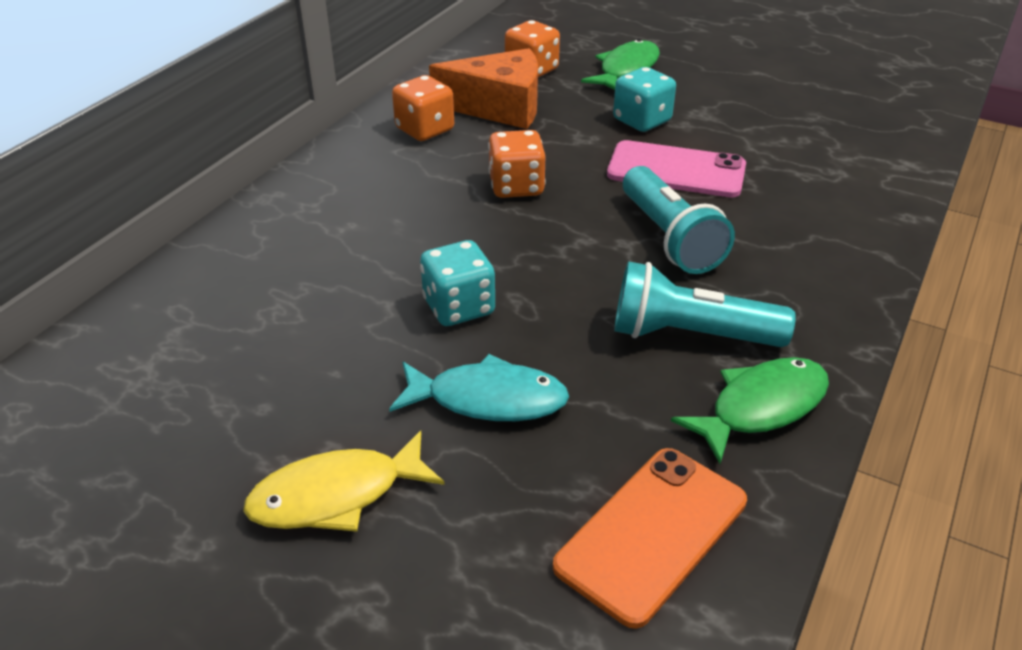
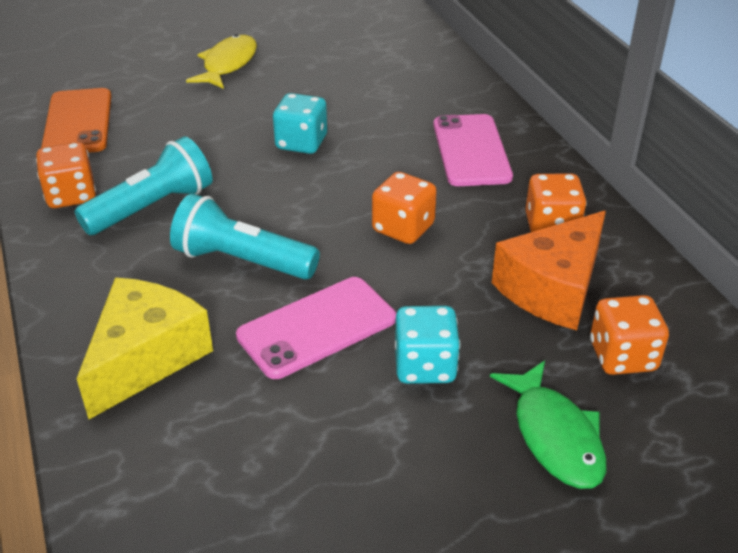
camera: 130 degrees right, 0 degrees up
turquoise fish [389,354,569,421] -> none
green fish [671,357,829,464] -> orange dice [36,142,96,208]
none -> yellow cheese [76,278,213,419]
none -> pink phone [433,114,513,186]

